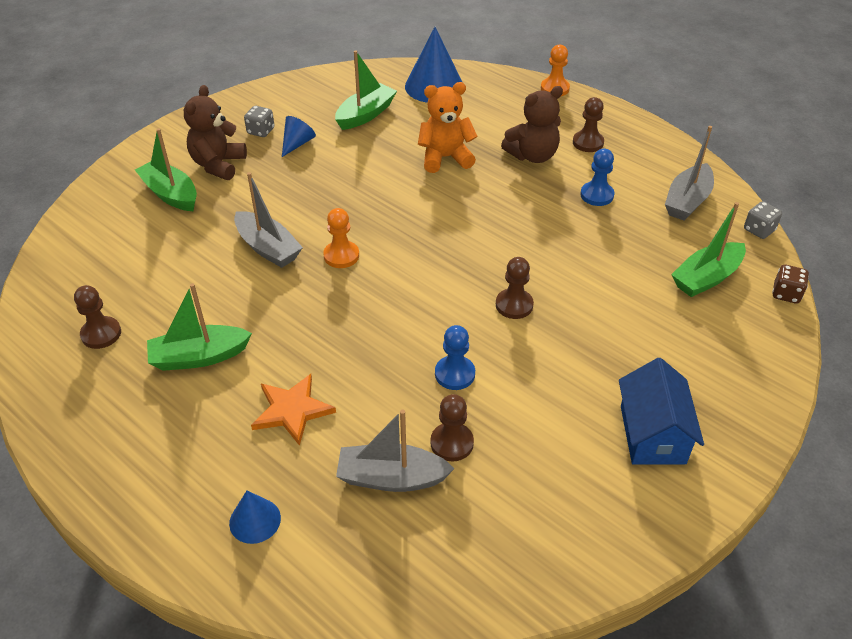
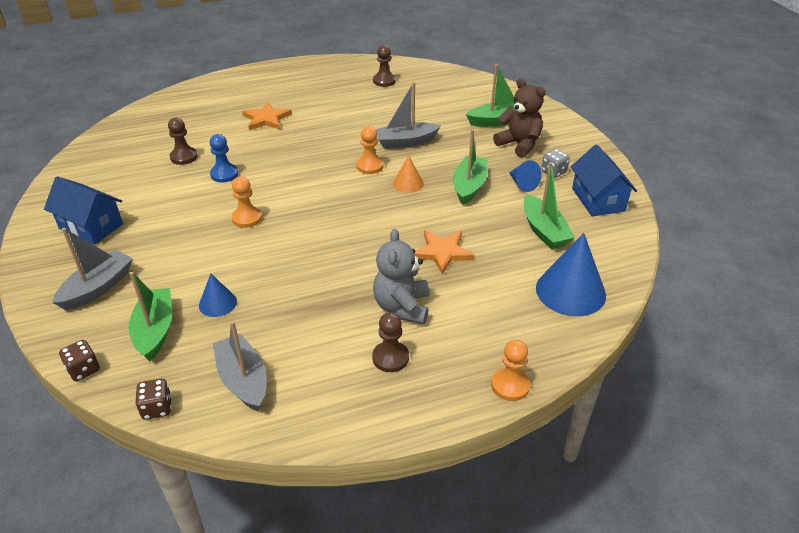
camera: 120 degrees right, 5 degrees down
green boat [147,283,252,371] -> green boat moved to [453,129,487,205]
blue cone [229,491,281,544] -> blue cone moved to [199,274,237,317]
grey boat [336,410,455,492] -> grey boat moved to [53,228,133,310]
orange teddy bear [418,82,478,173] -> orange star [414,230,475,275]
brown pawn [496,257,534,319] -> orange pawn [232,176,262,228]
brown teddy bear [501,86,563,163] -> grey teddy bear [373,229,429,325]
blue pawn [580,149,614,206] -> none
grey dice [744,201,782,239] -> brown dice [136,379,172,420]
none -> orange cone [393,155,424,193]
none -> blue house [571,145,637,216]

